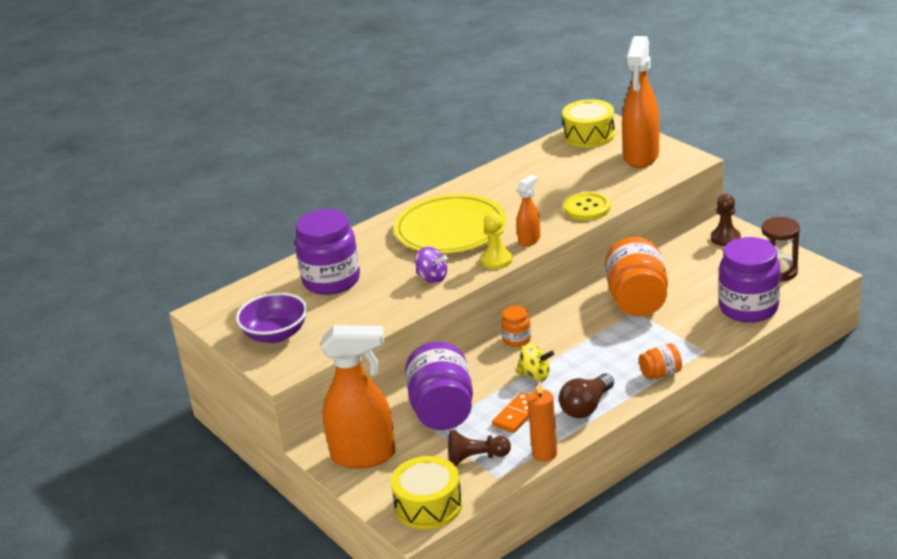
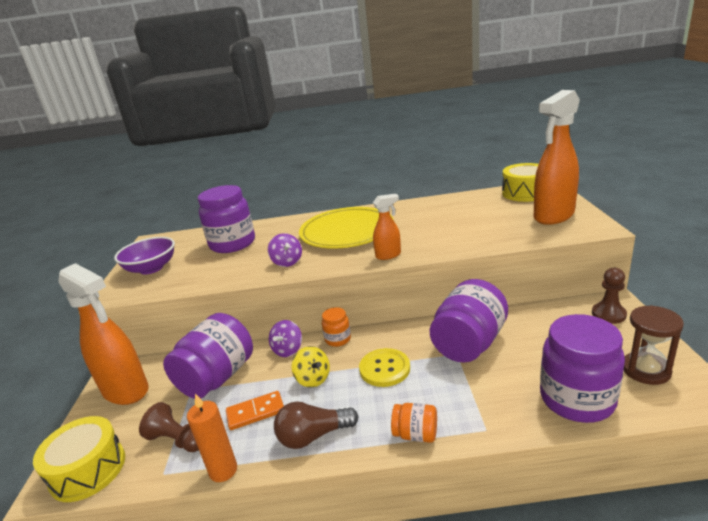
camera: 35 degrees right, 5 degrees down
yellow pawn [480,213,513,269] -> none
yellow button [564,192,611,220] -> yellow button moved to [359,348,410,387]
orange jar [605,237,668,316] -> purple jar [430,279,508,363]
none -> purple spinning top [269,320,302,357]

